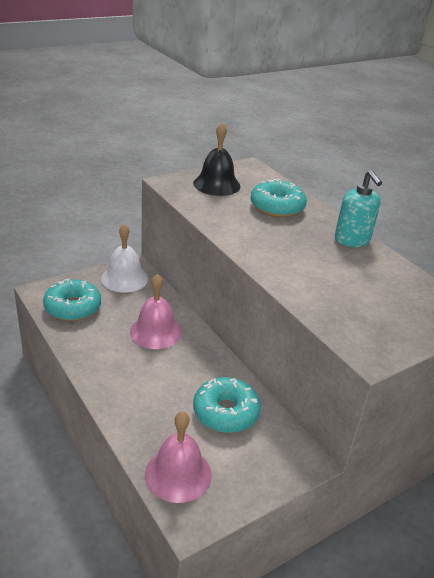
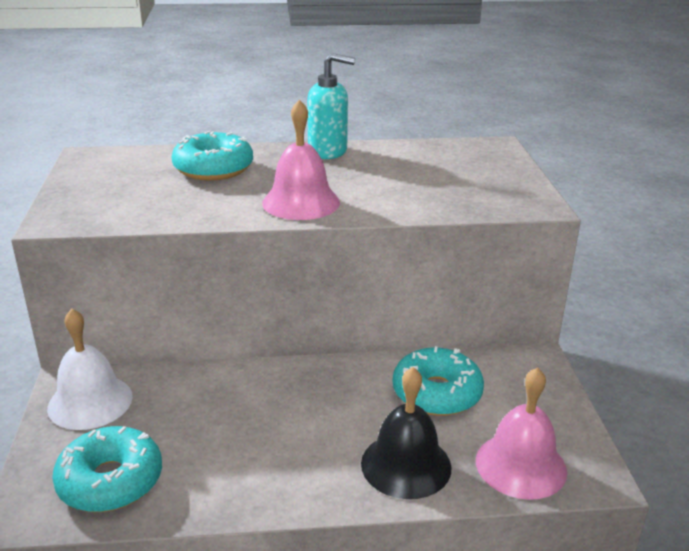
camera: 60 degrees left, 5 degrees down
pink bell [130,274,182,349] -> pink bell moved to [262,99,340,220]
black bell [193,122,241,196] -> black bell moved to [361,367,451,499]

